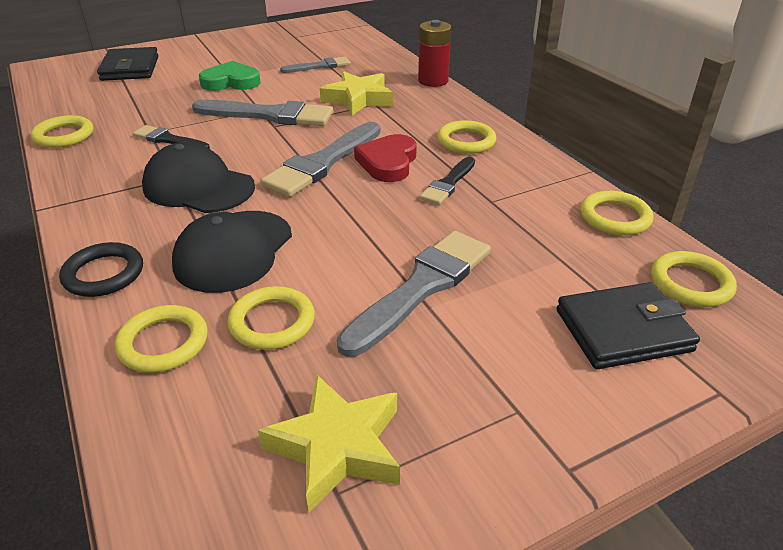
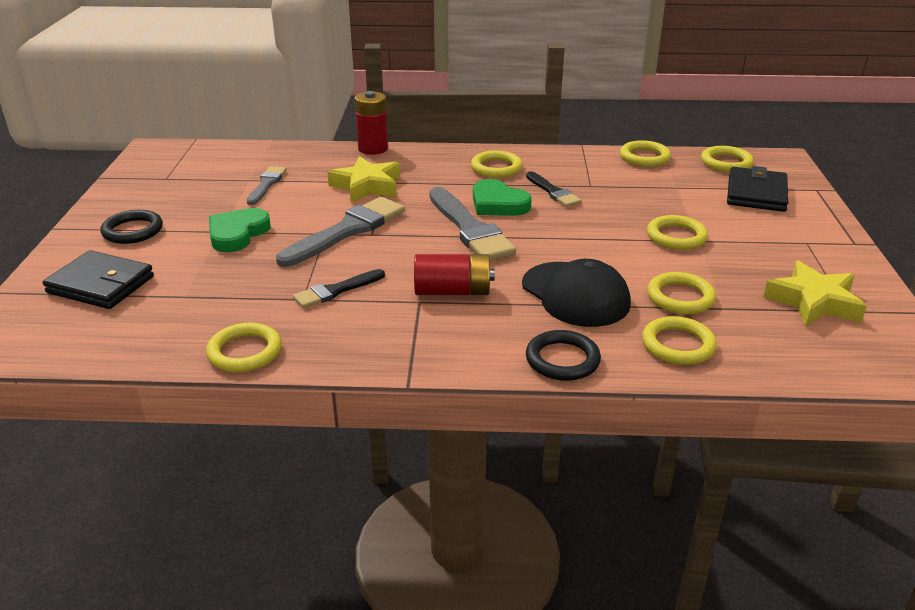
camera: 60 degrees left, 5 degrees down
black cap [142,142,255,213] -> red battery [414,254,495,295]
grey brush [337,231,491,357] -> yellow ring [647,215,708,250]
red heart [354,134,417,182] -> green heart [473,179,532,216]
none -> black ring [101,210,163,244]

